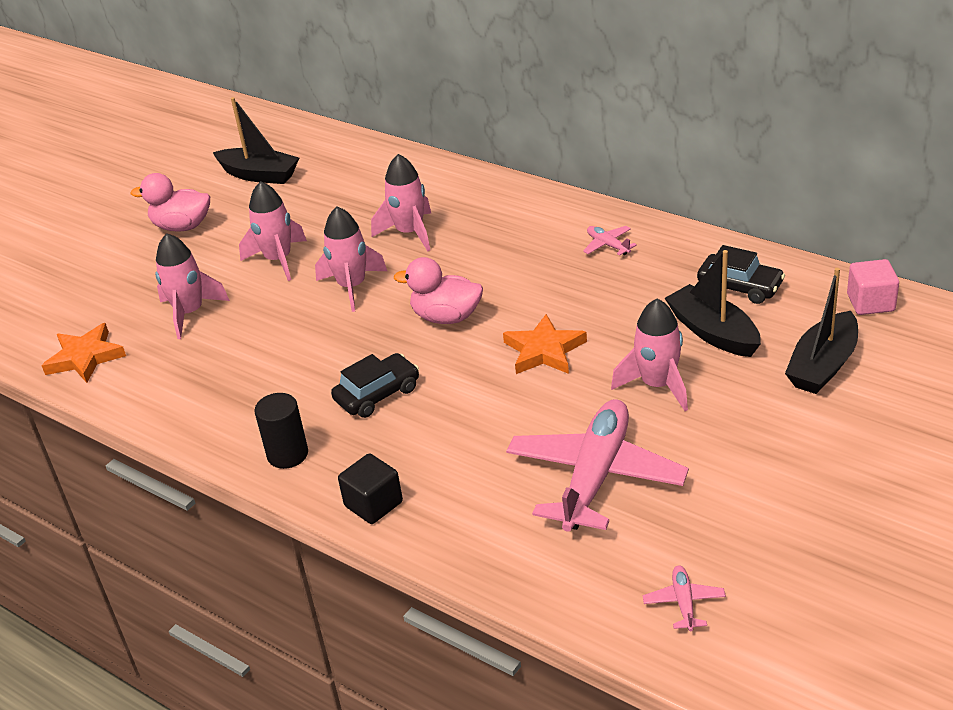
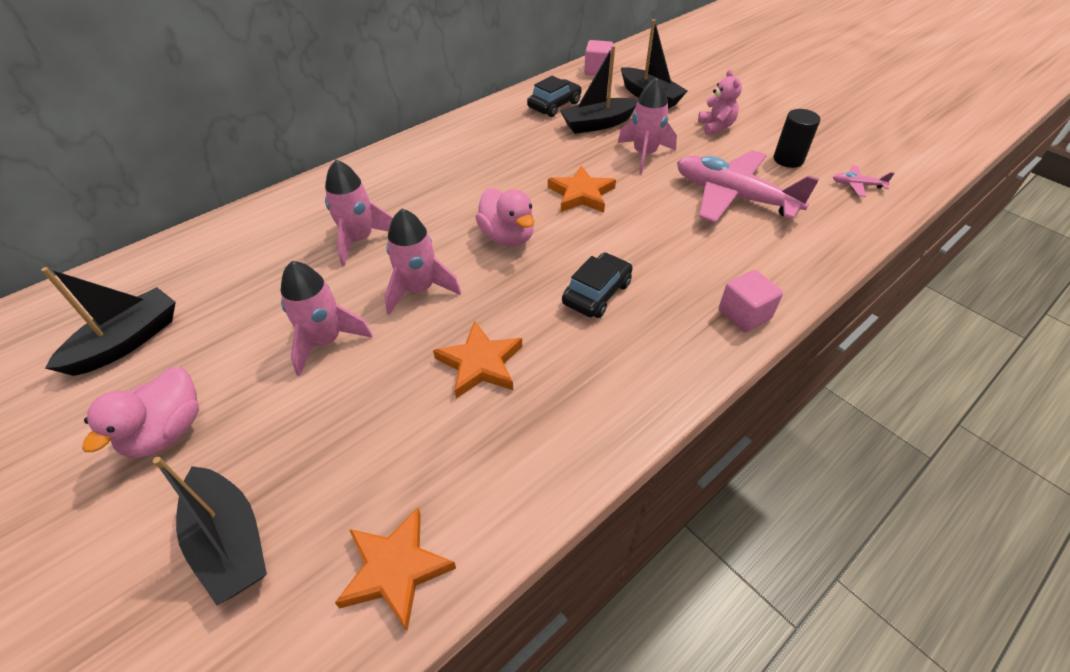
camera: 80 degrees left, 10 degrees up
pink rocket [155,233,230,339] -> none
black cylinder [254,393,308,469] -> black cylinder moved to [774,109,820,168]
black car [331,353,419,418] -> black car turned 60 degrees clockwise [562,253,633,318]
black cube [338,454,403,524] -> pink cube [719,270,783,332]
pink duck [394,257,483,324] -> pink duck turned 60 degrees counterclockwise [475,188,534,247]
pink plane [583,226,637,256] -> none
none -> black boat [153,457,267,605]
none -> orange star [433,321,522,399]
none -> pink teddy bear [698,69,742,135]

